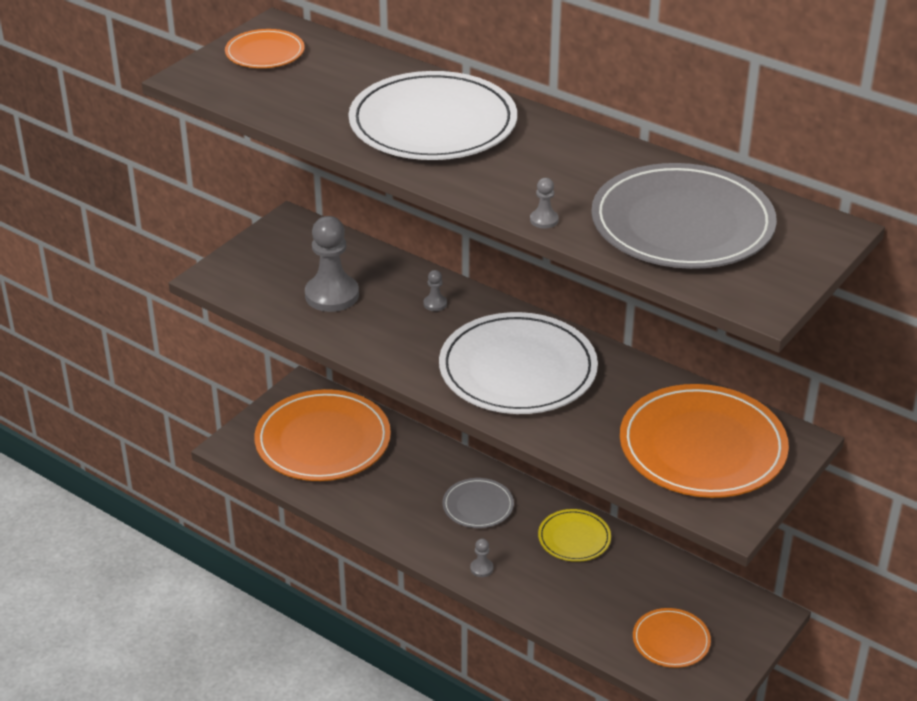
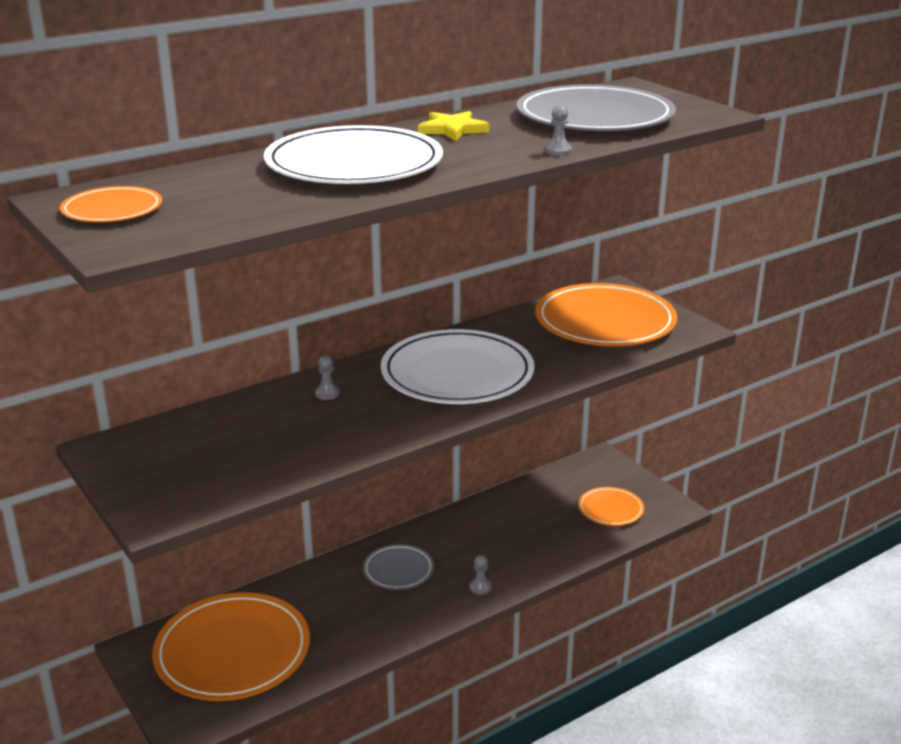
camera: 70 degrees left, 10 degrees down
grey pawn [305,216,359,312] -> none
yellow plate [538,509,611,562] -> none
none -> yellow star [418,111,489,141]

